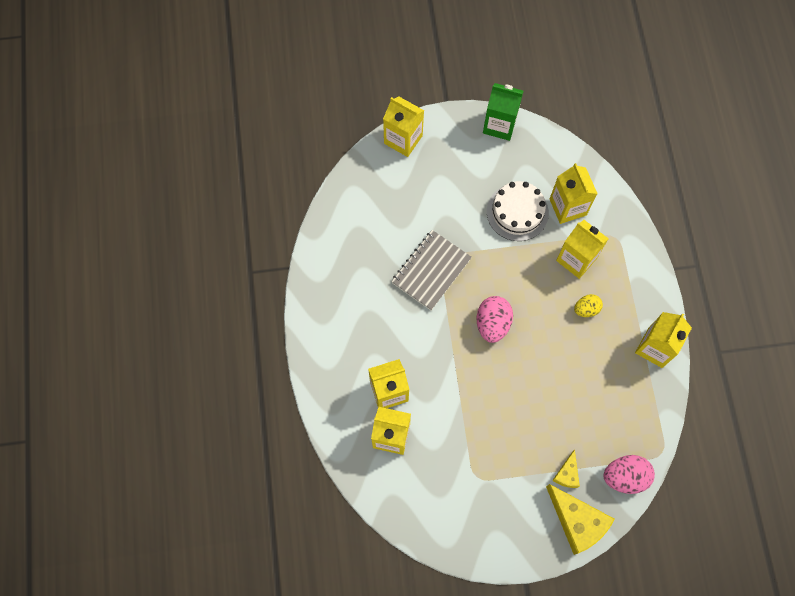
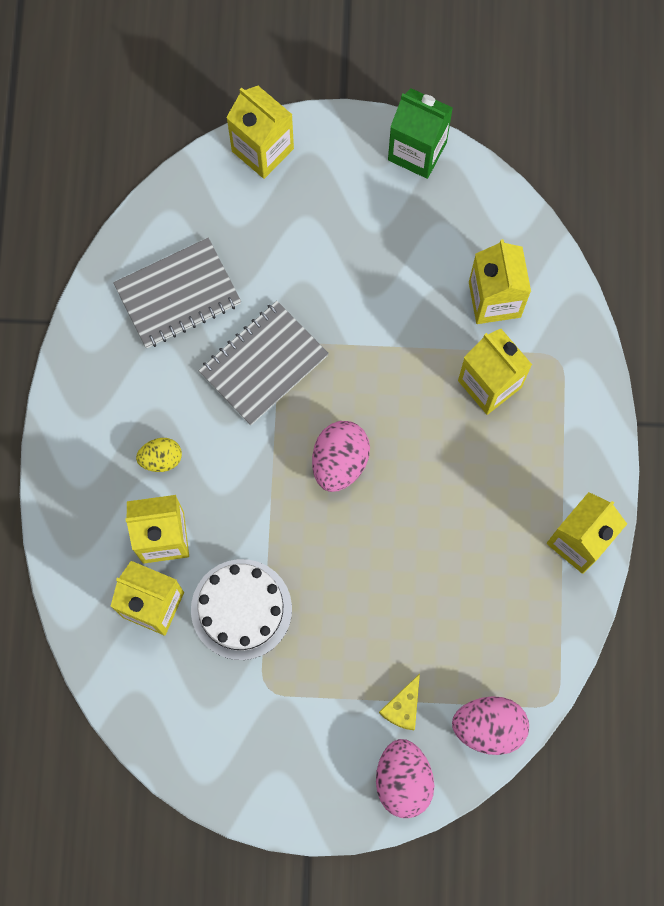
camera: 10 degrees right, 5 degrees up
white cake [487,181,549,241] -> white cake moved to [191,559,292,660]
yellow cheese [546,484,615,555] -> pink egg [376,739,434,818]
yellow egg [574,294,603,317] -> yellow egg moved to [136,438,182,472]
none -> grey notebook [113,238,241,348]

